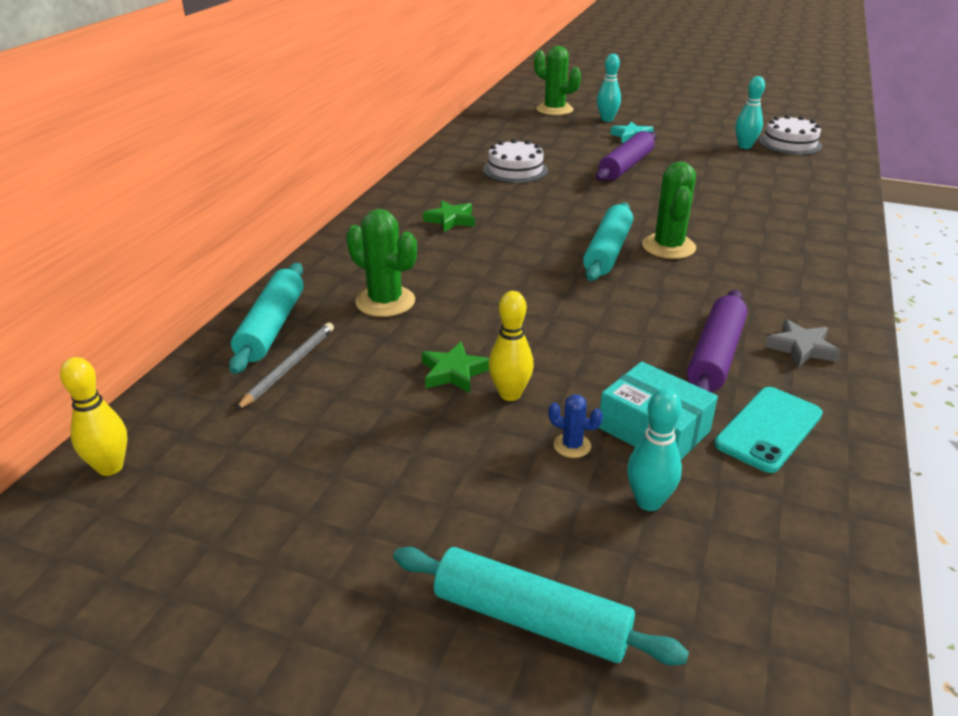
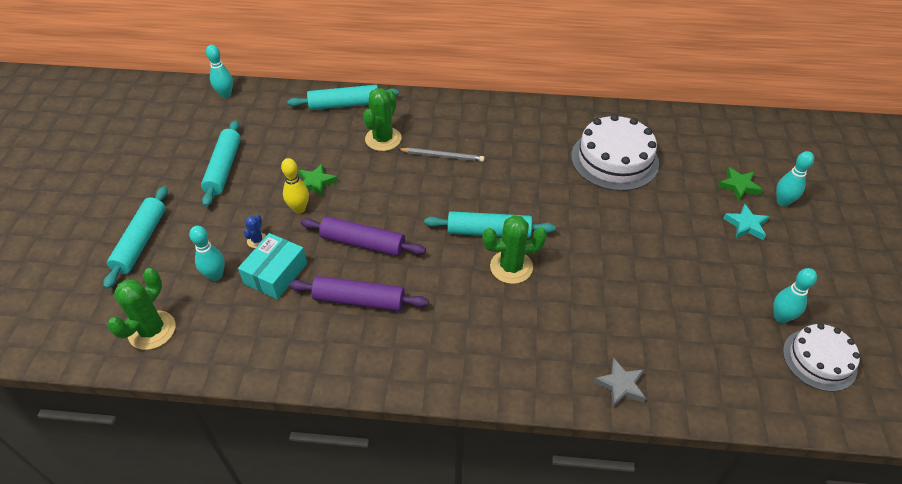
camera: 75 degrees right, 15 degrees up
yellow bowling pin [60,357,127,476] -> turquoise bowling pin [206,45,233,98]
grey pencil [235,322,334,411] -> grey pencil moved to [398,148,485,162]
green star [423,201,475,232] -> green star moved to [718,167,763,201]
white cake [483,139,548,183] -> white cake [571,114,659,191], size x1.57
green cactus [534,46,581,115] -> green cactus moved to [107,268,176,350]
purple rolling pin [595,131,656,181] -> purple rolling pin moved to [300,216,426,256]
turquoise phone [714,387,823,473] -> none
grey star [765,319,841,368] -> grey star moved to [594,358,646,408]
none -> turquoise rolling pin [201,120,241,207]

